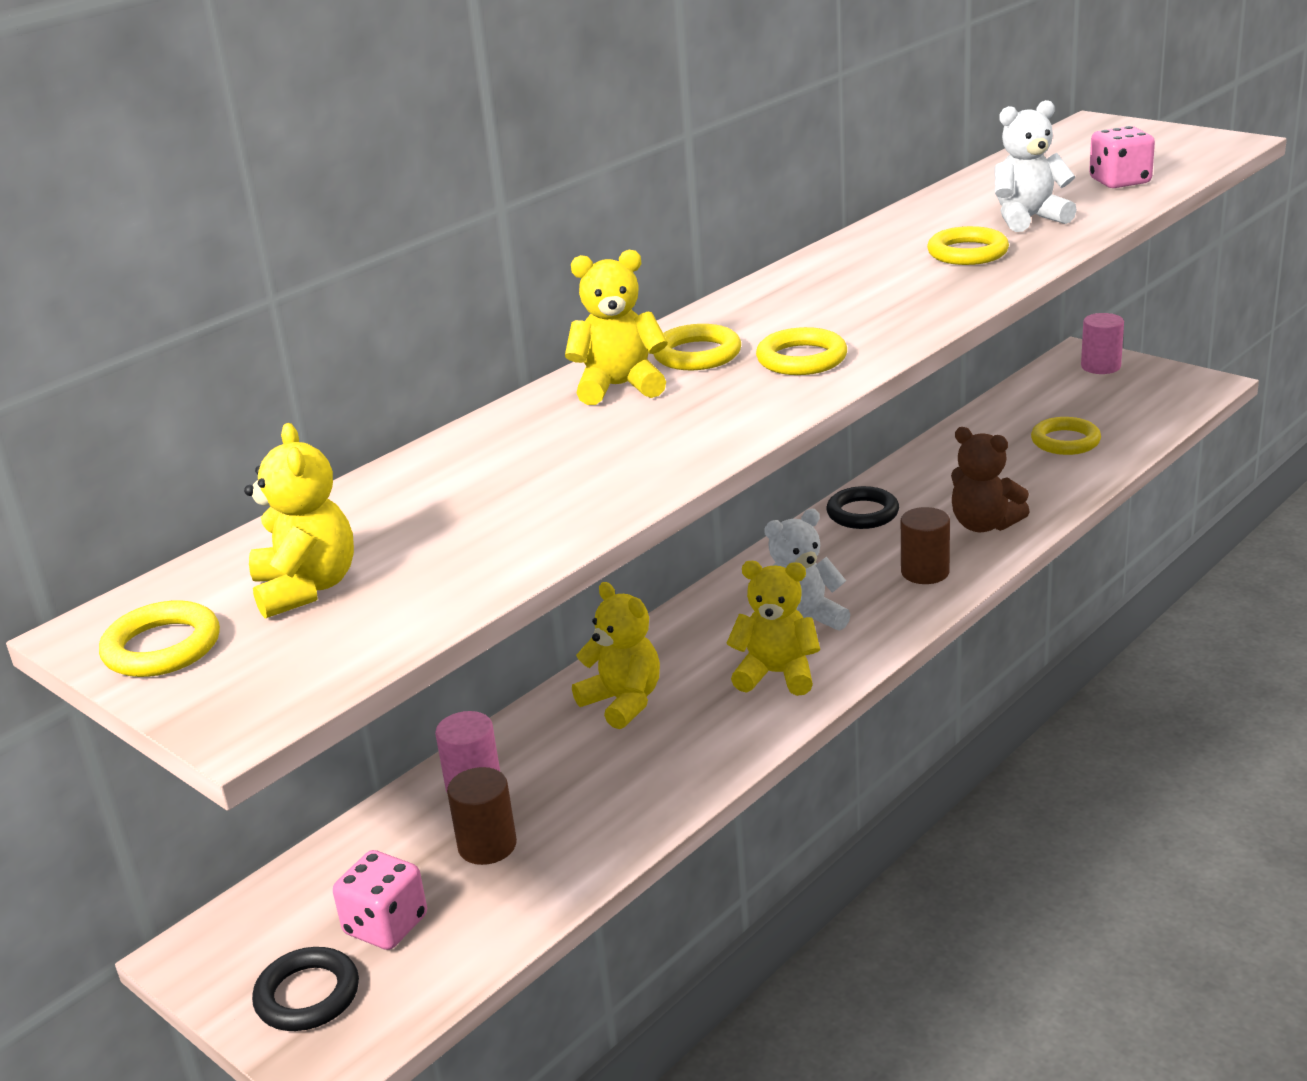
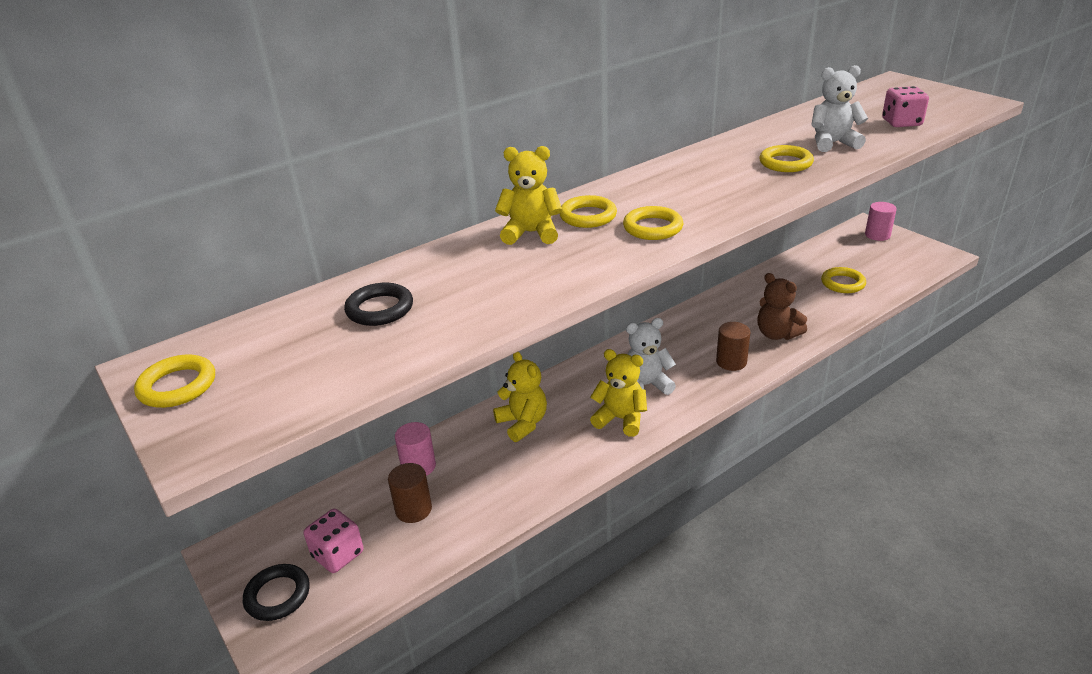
camera: 10 degrees right, 5 degrees up
yellow teddy bear [244,423,354,618] -> none
black ring [827,486,899,529] -> black ring moved to [344,283,413,326]

